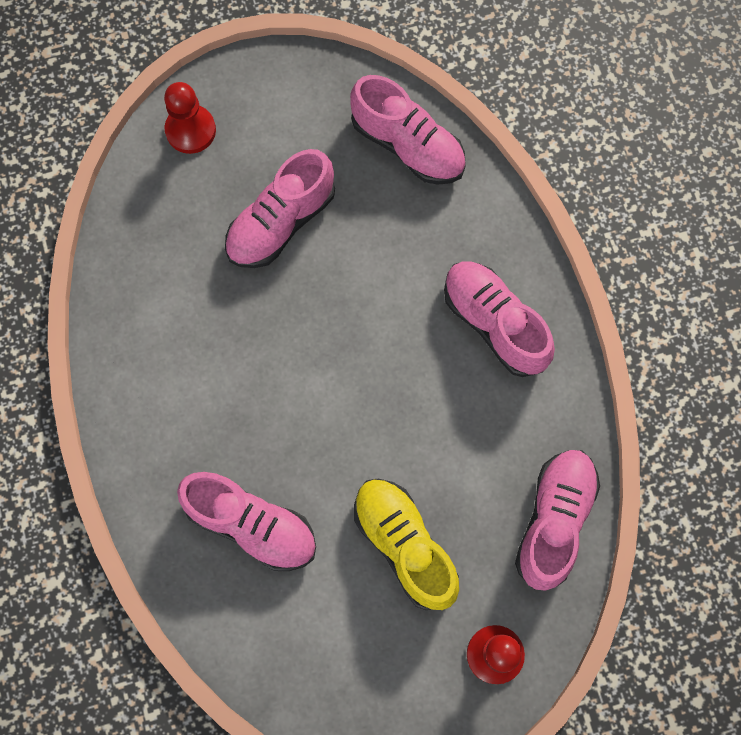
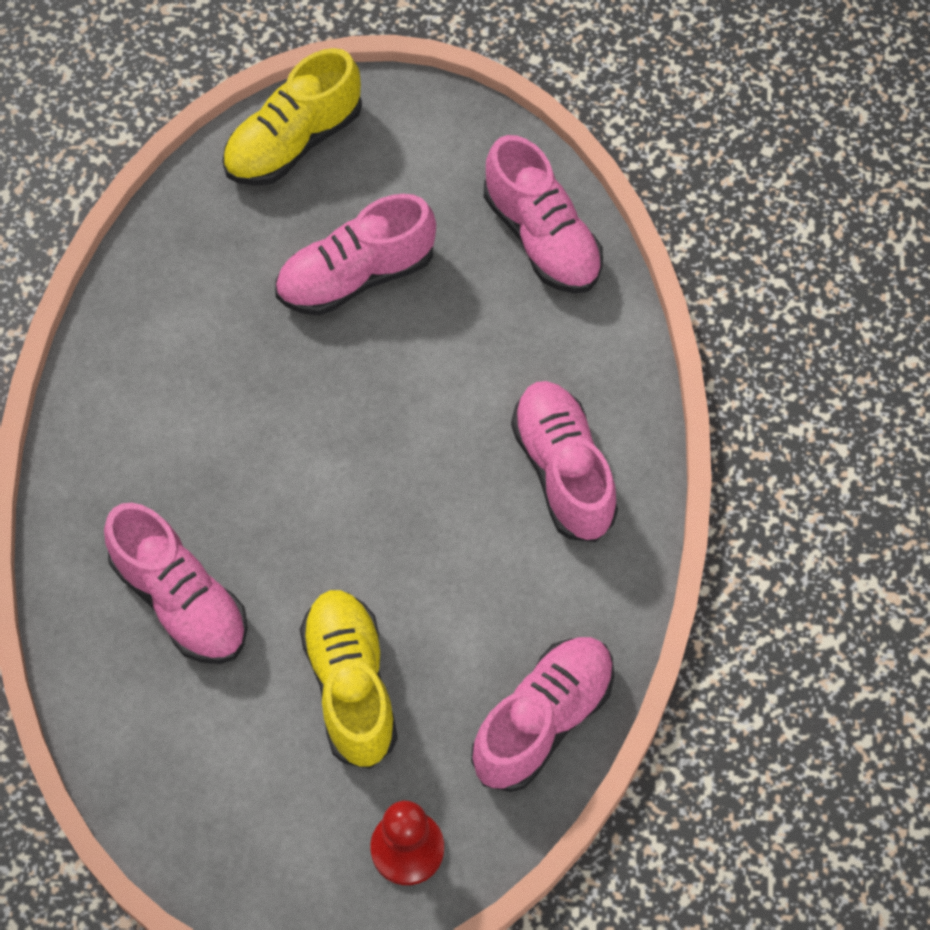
camera: 20 degrees right, 10 degrees down
red pawn [164,82,216,154] -> yellow shoe [222,48,362,186]

